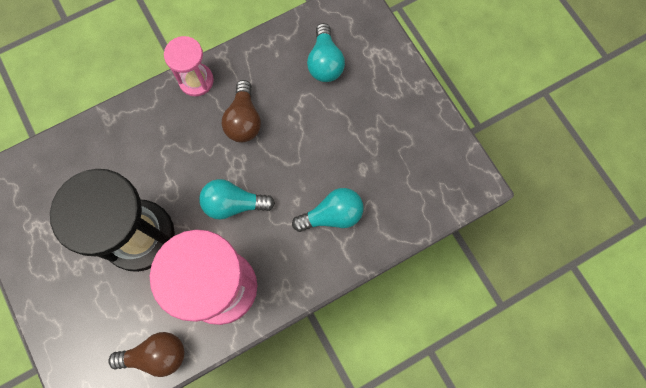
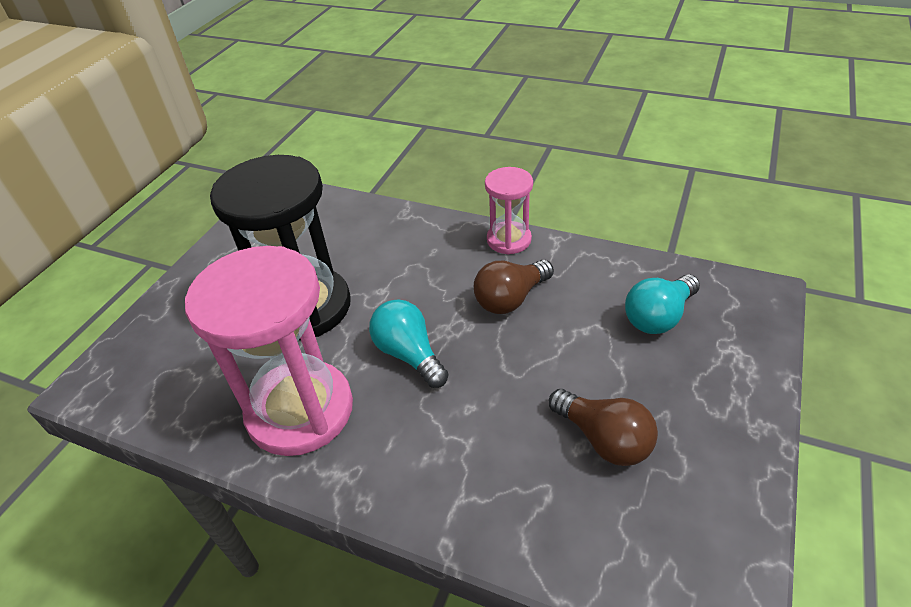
camera: 55 degrees right, 30 degrees down
brown light bulb [108,332,184,377] -> brown light bulb moved to [549,389,658,466]
turquoise light bulb [292,188,364,232] -> none

